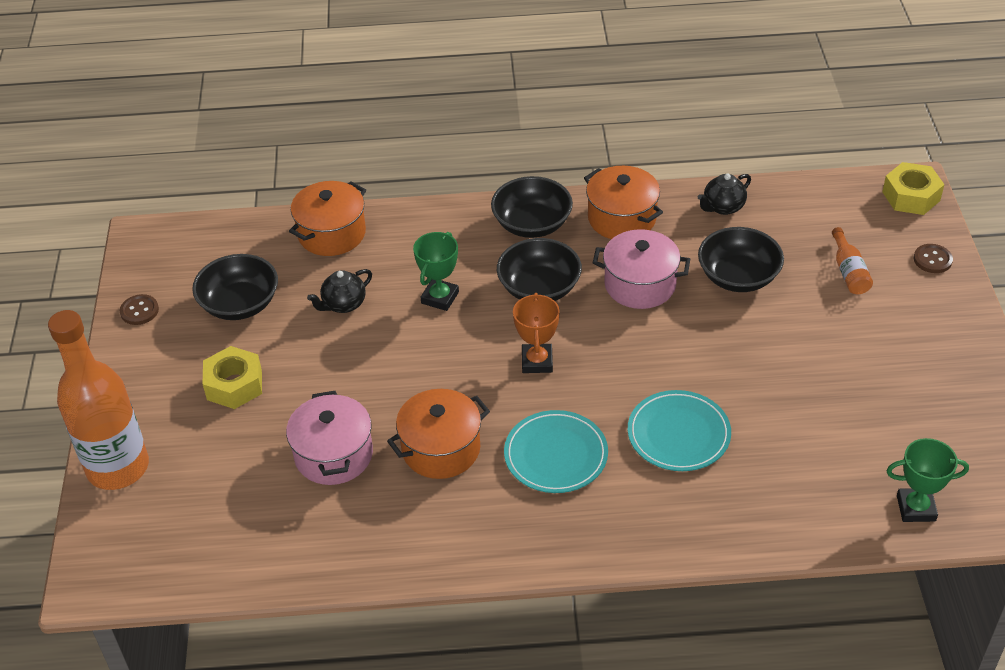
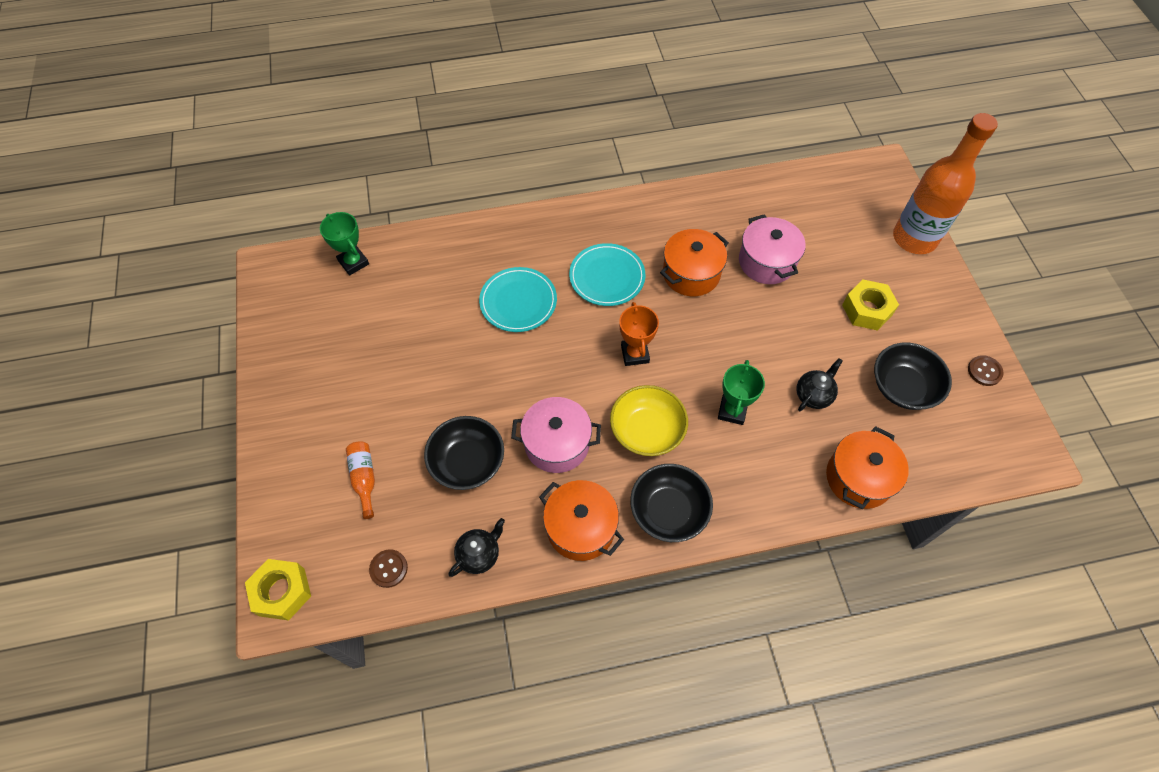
camera: 170 degrees right, 15 degrees up
black bowl [497,238,582,301] -> yellow bowl [610,385,688,456]
green trophy [886,438,969,522] -> green trophy turned 60 degrees clockwise [320,212,369,275]
brown button [914,244,953,273] -> brown button moved to [369,549,408,588]

